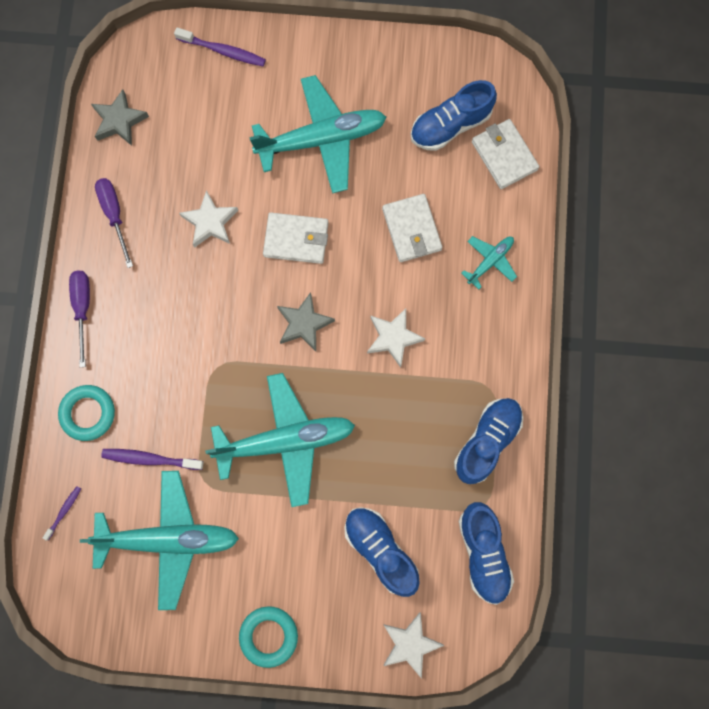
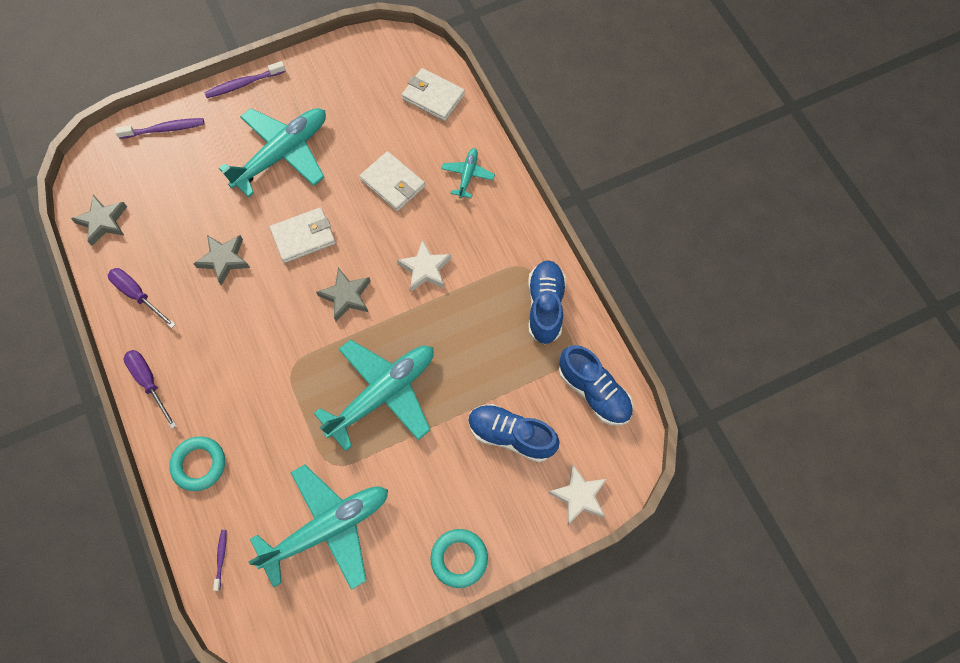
camera: 30 degrees left, 10 degrees down
purple toothbrush [101,449,203,470] -> purple toothbrush moved to [204,61,286,98]
white star [179,190,238,248] -> grey star [193,235,250,286]
blue shoe [411,80,497,151] -> none

